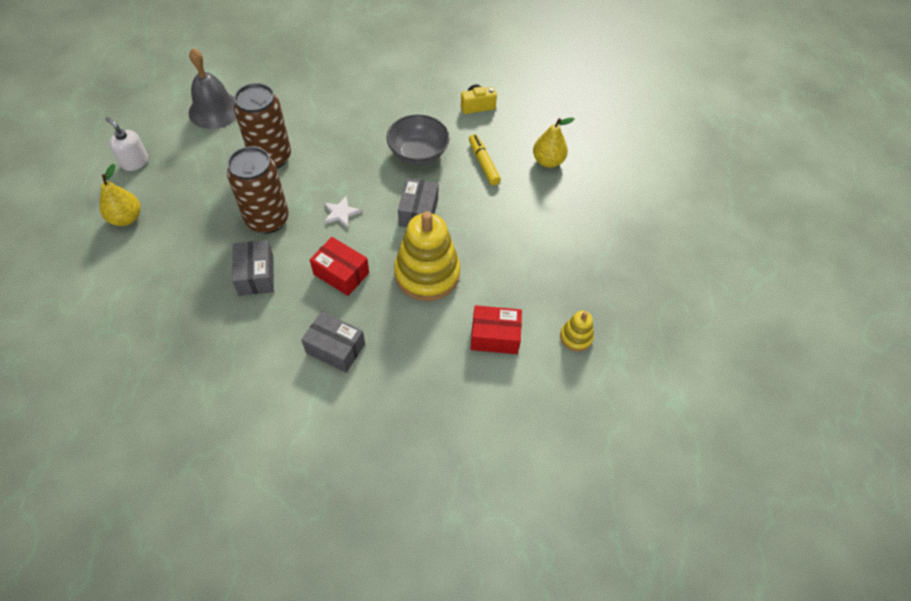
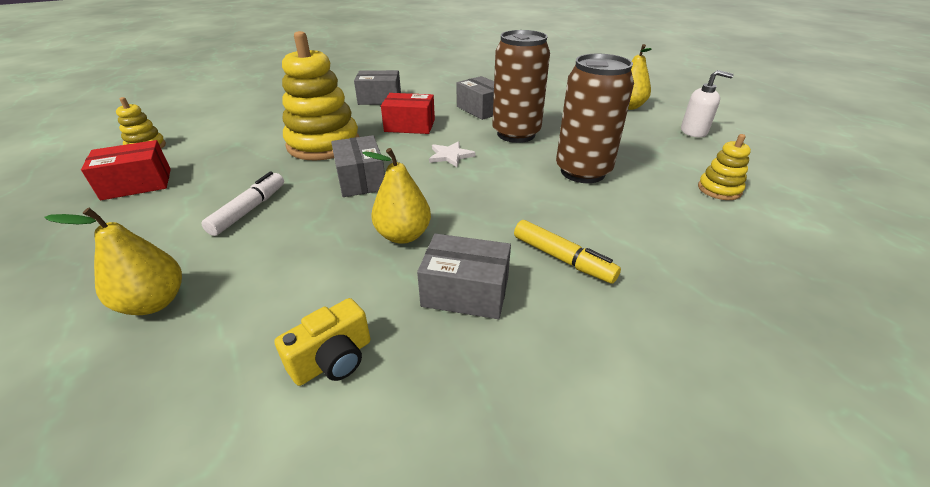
camera: 155 degrees right, 20 degrees down
grey bell [189,48,236,129] -> yellow stacking toy [698,134,751,200]
grey bowl [387,114,450,165] -> yellow pear [363,148,431,244]
yellow marker [469,134,501,185] -> yellow marker moved to [514,220,621,283]
red box [471,305,522,354] -> red box moved to [81,140,171,201]
none -> white marker [201,172,284,236]
none -> grey box [417,233,511,319]

